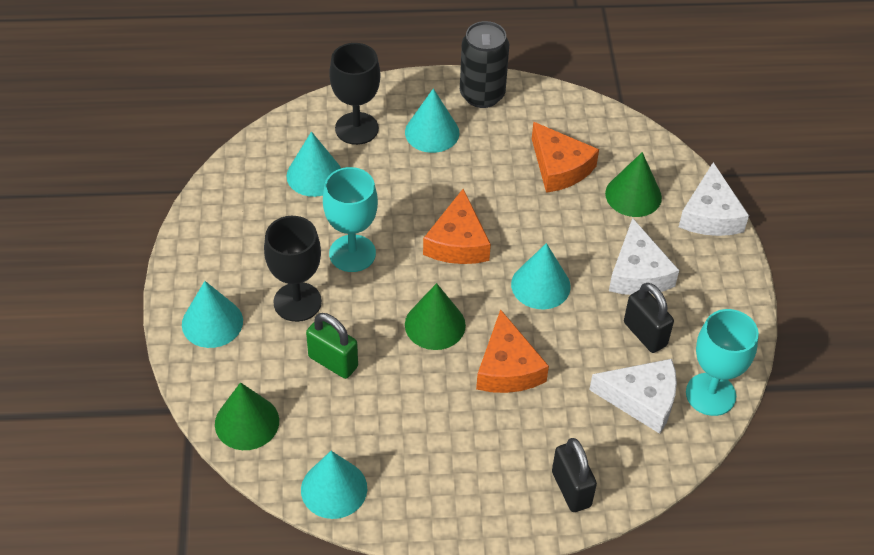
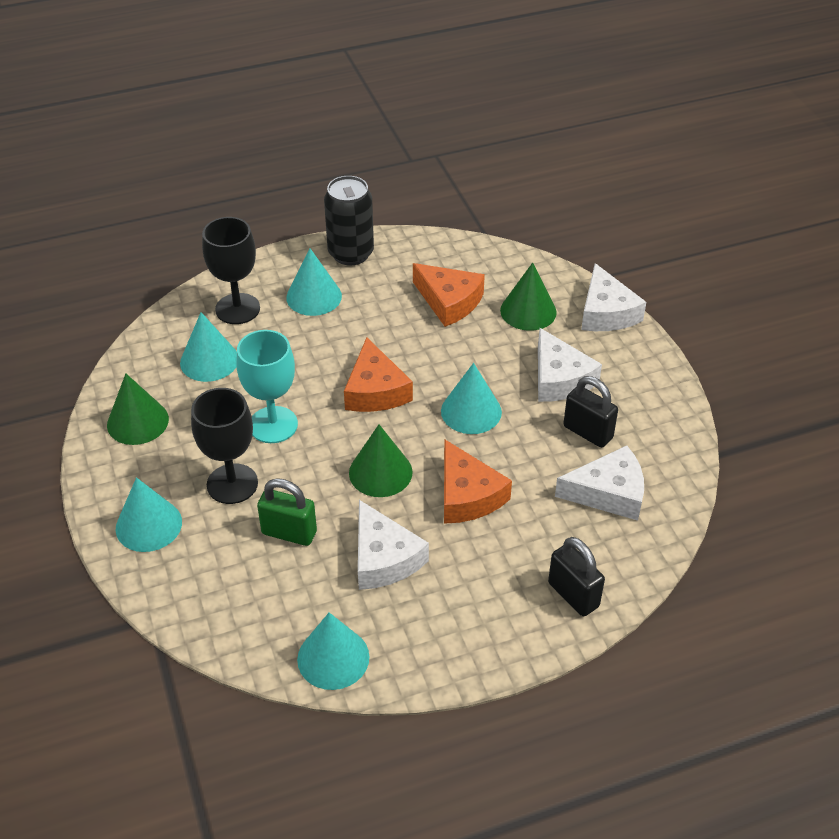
camera: 15 degrees left, 5 degrees down
green cone [215,382,279,450] -> green cone moved to [107,374,169,445]
turquoise goblet [686,309,759,416] -> none
none -> white cheese [358,500,429,590]

